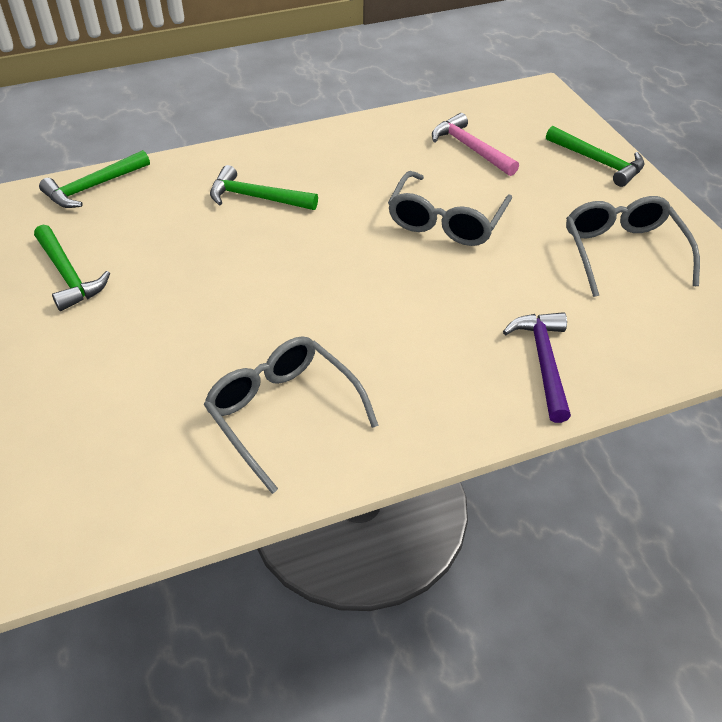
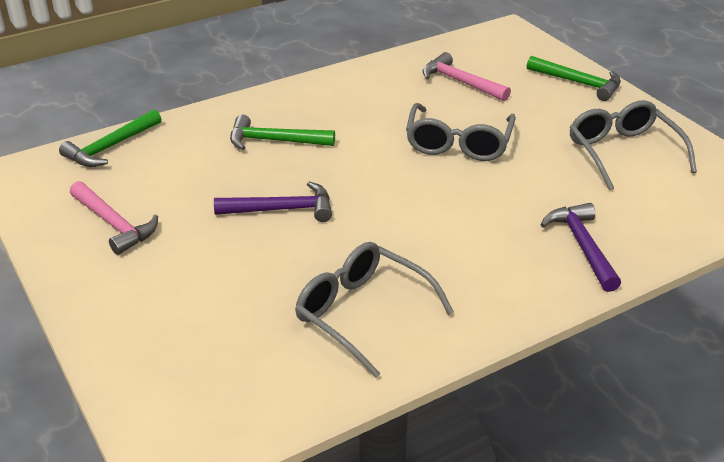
camera: 10 degrees left, 10 degrees down
green hammer [34,225,110,311] -> pink hammer [70,181,158,255]
none -> purple hammer [214,182,332,222]

